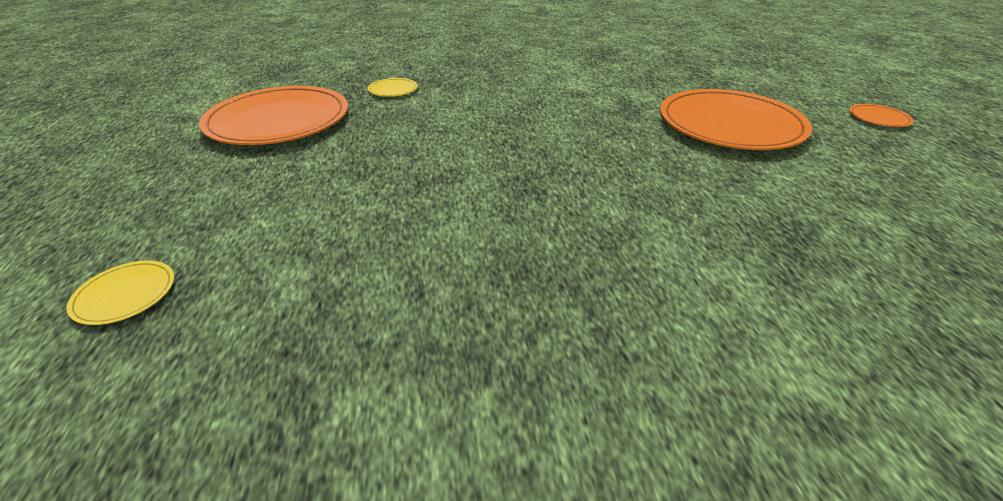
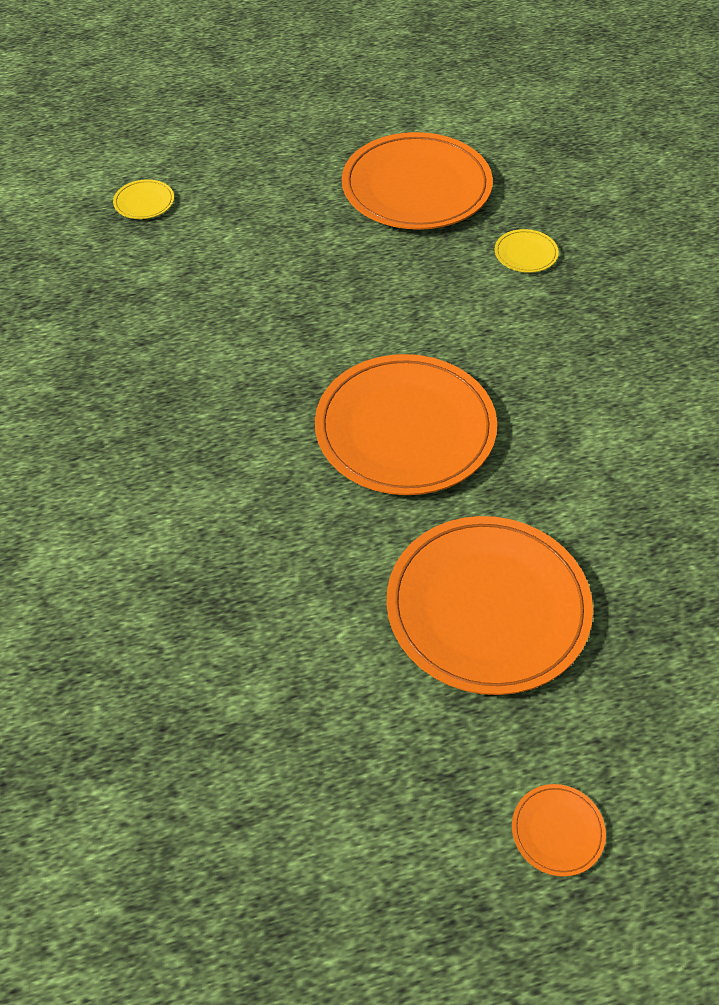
camera: 85 degrees right, 15 degrees up
none -> orange plate [315,354,497,495]

